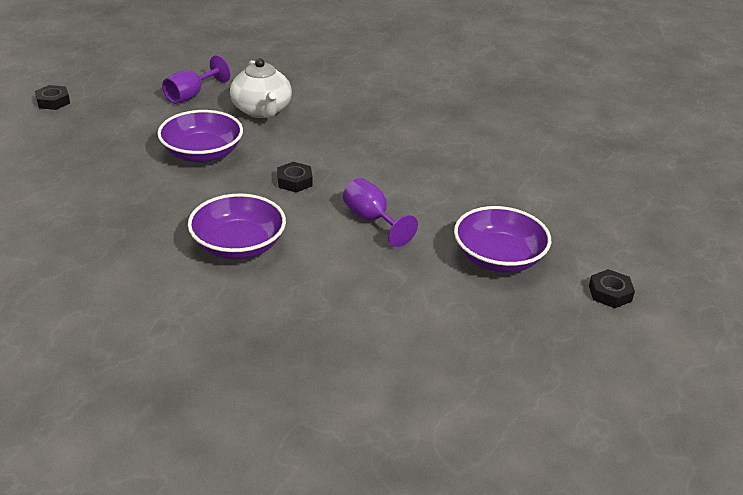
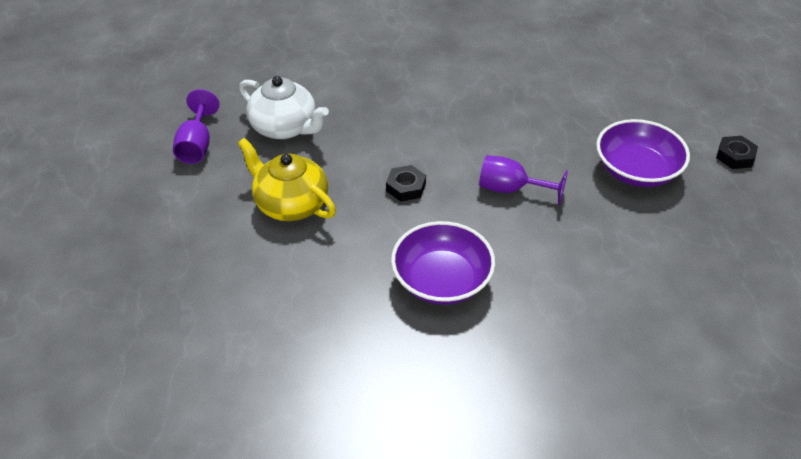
camera: 35 degrees left, 10 degrees up
black nut [35,85,70,110] -> none
purple bowl [157,110,243,163] -> yellow teapot [238,138,336,221]

